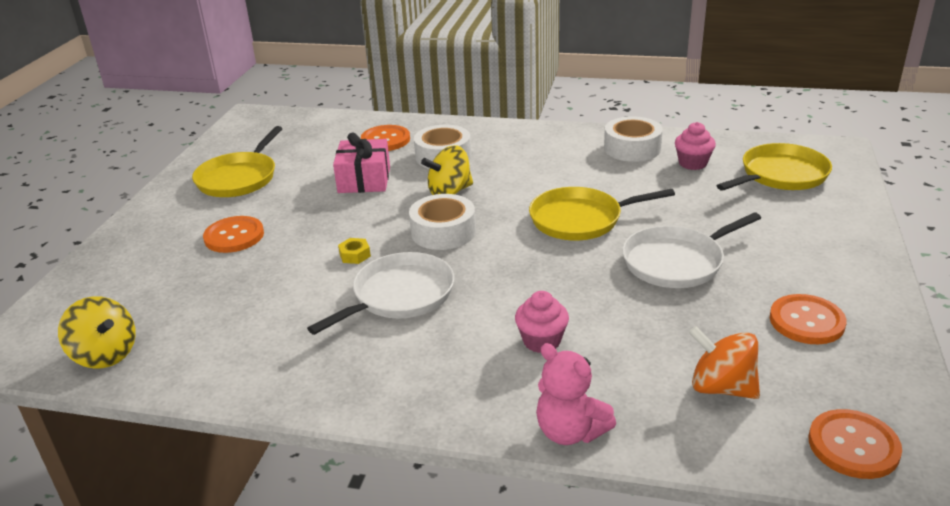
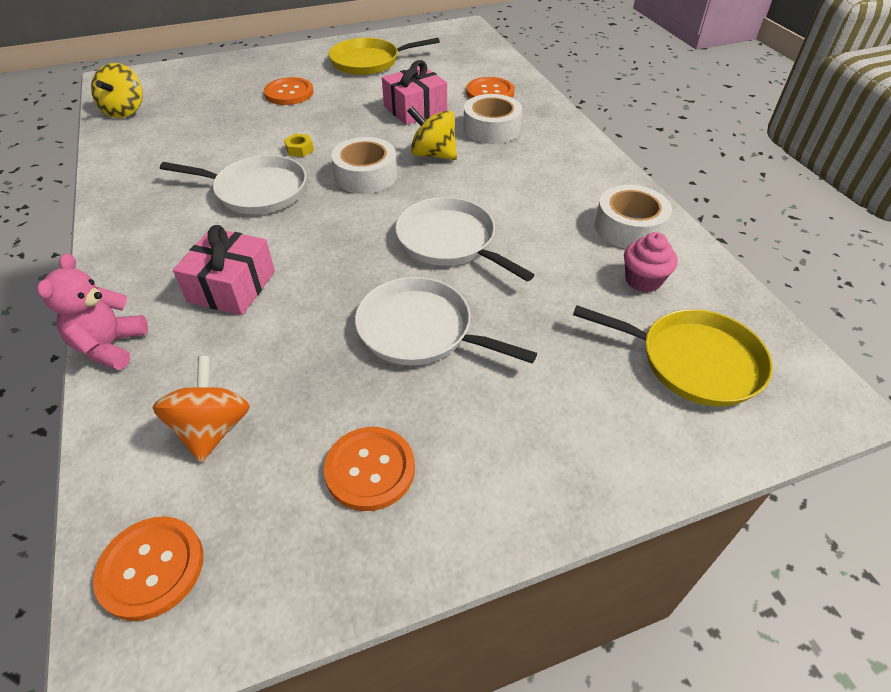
camera: 55 degrees right, 15 degrees up
pink cupcake [515,291,569,353] -> pink gift [173,225,275,315]
yellow pan [529,187,675,241] -> white pan [395,197,535,281]

